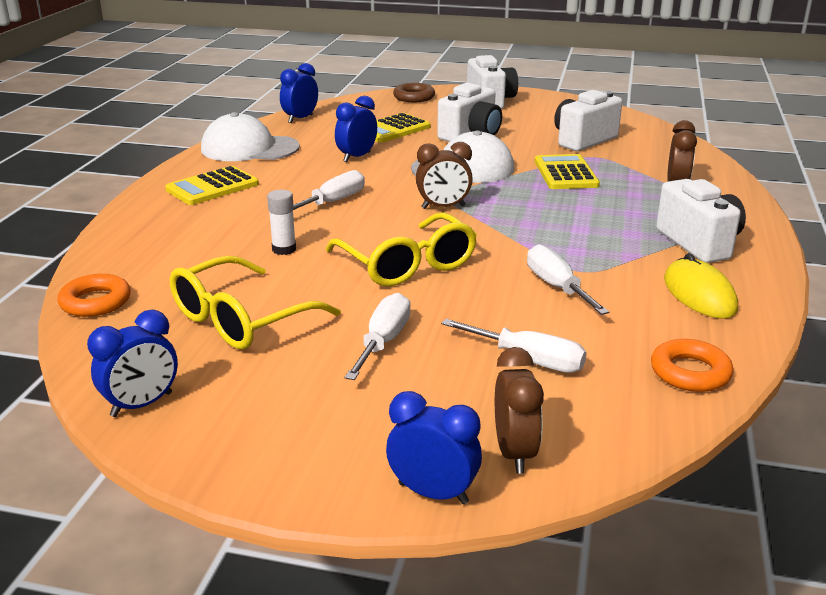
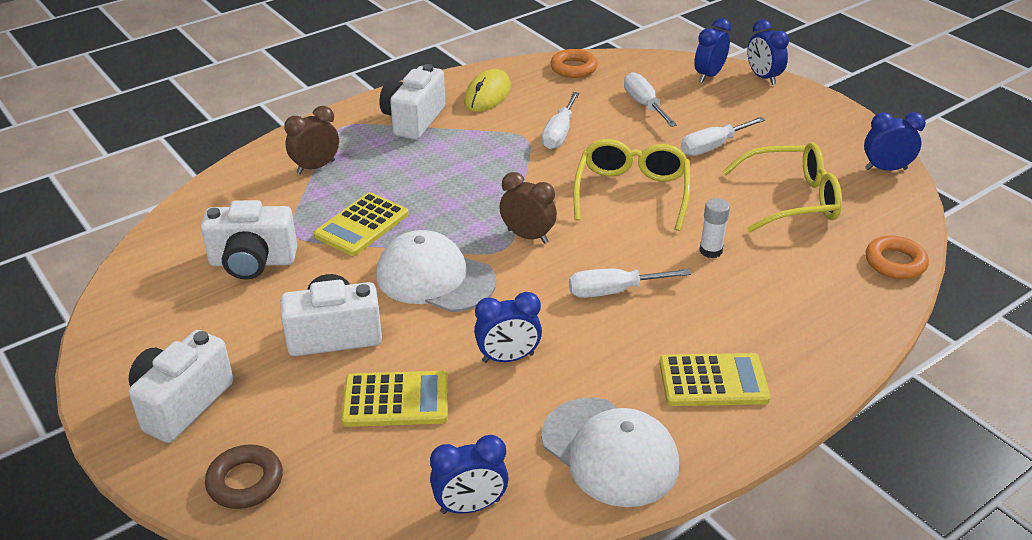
camera: 140 degrees left, 10 degrees up
brown clock [495,347,544,474] -> blue clock [694,18,731,82]

